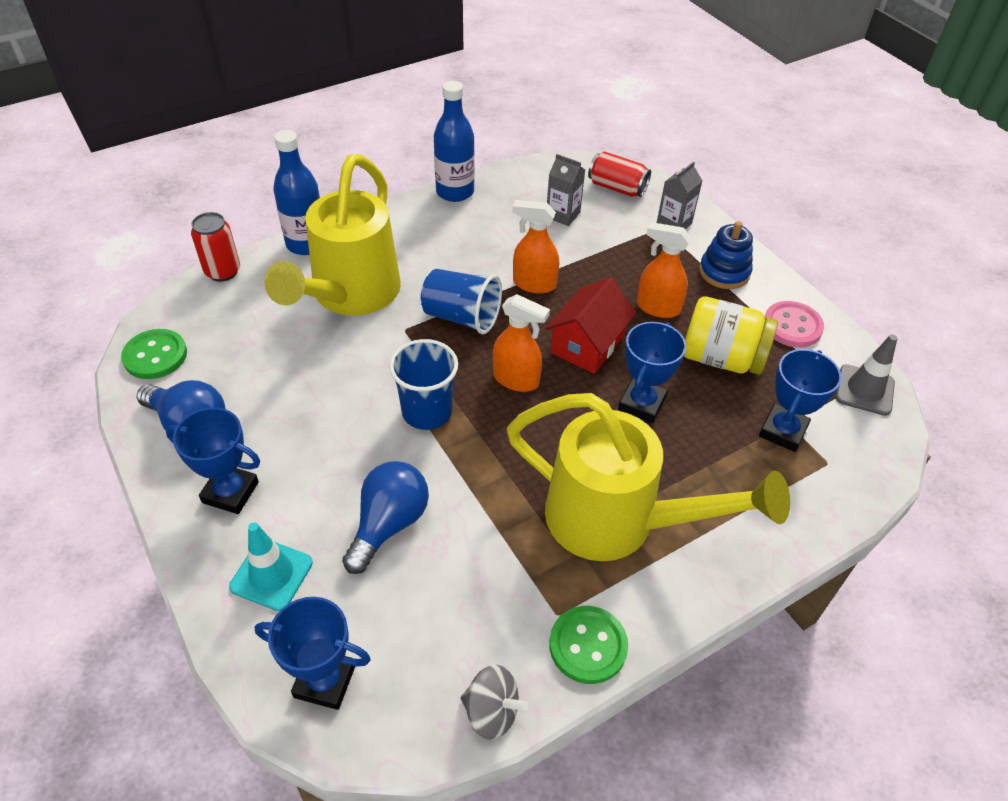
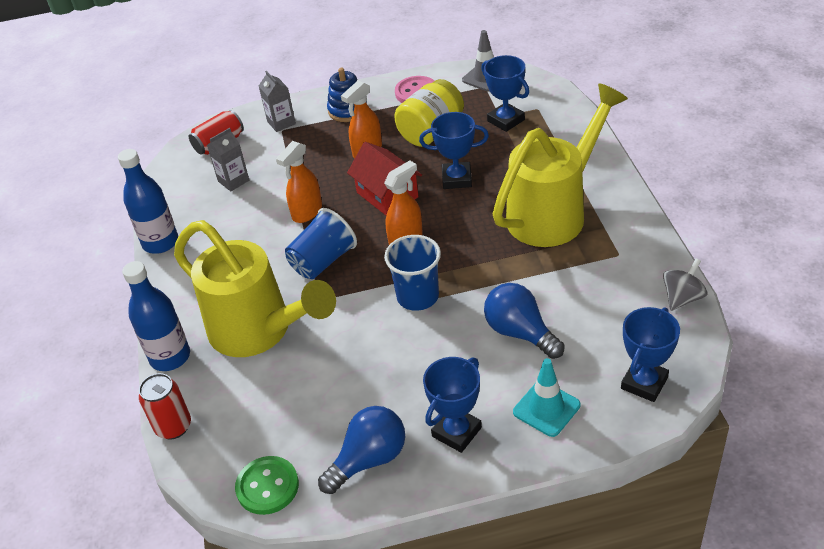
camera: 65 degrees left, 5 degrees down
green button [549,606,628,684] -> none
blue trophy [618,322,686,423] -> blue trophy turned 45 degrees counterclockwise [419,112,489,189]

